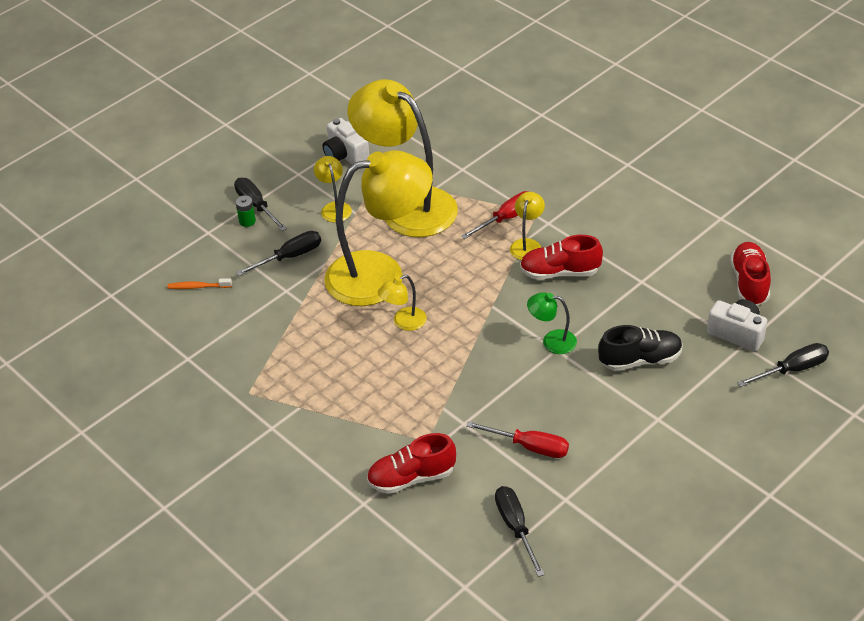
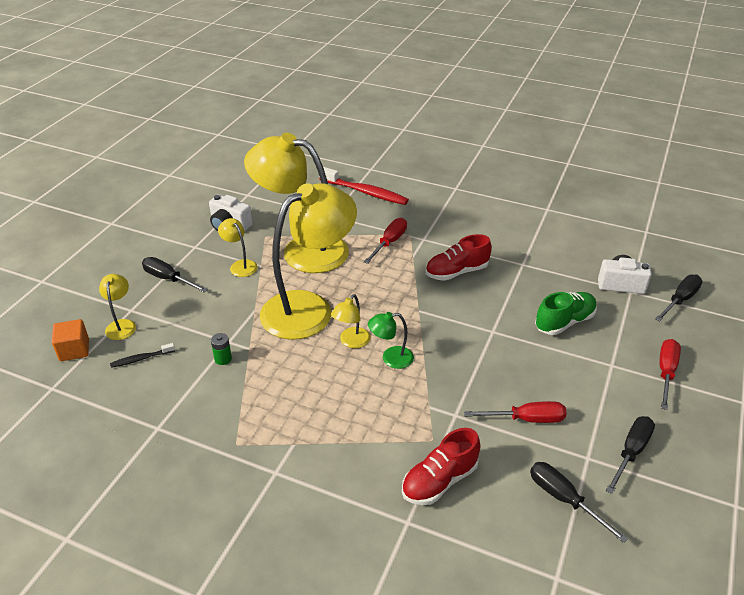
camera: 25 degrees left, 5 degrees down
orange toothbrush [168,278,232,289] -> black toothbrush [110,343,175,368]
green battery [235,195,256,227] -> green battery moved to [211,333,232,365]
black screwdriver [236,231,321,276] -> black screwdriver moved to [606,416,655,494]
yellow lamp [510,192,545,260] -> yellow lamp moved to [99,274,136,340]
green lamp [527,292,577,354] -> green lamp moved to [368,312,414,369]
black shoe [598,325,683,371] -> green shoe [535,292,597,335]
red shoe [730,242,771,305] -> none
none -> orange cube [52,319,89,361]
none -> red toothbrush [319,167,409,205]
none -> red screwdriver [659,339,681,410]

